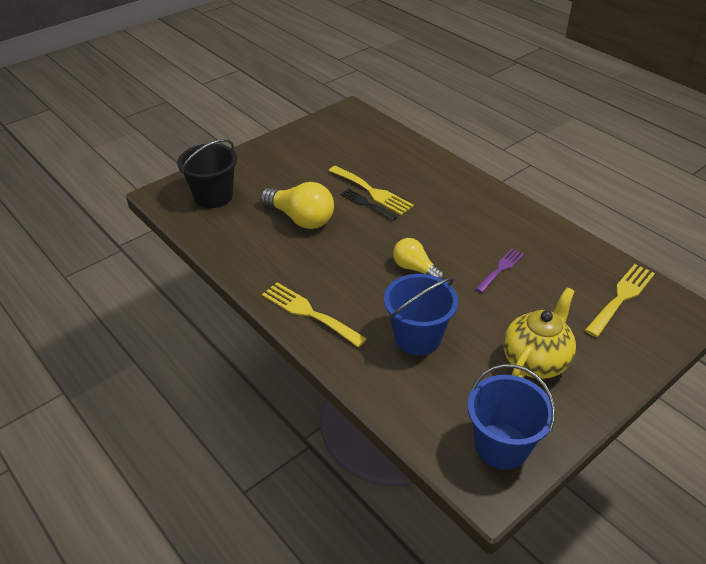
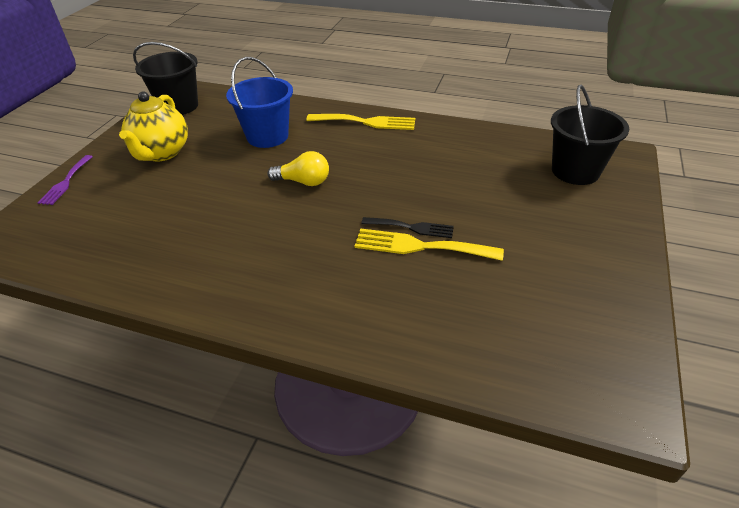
camera: 150 degrees right, 0 degrees up
yellow light bulb [260,182,334,229] -> none
blue bucket [468,364,555,470] -> black bucket [133,42,198,115]
purple fork [475,248,524,293] -> purple fork moved to [38,155,93,205]
yellow fork [585,264,655,337] -> none

